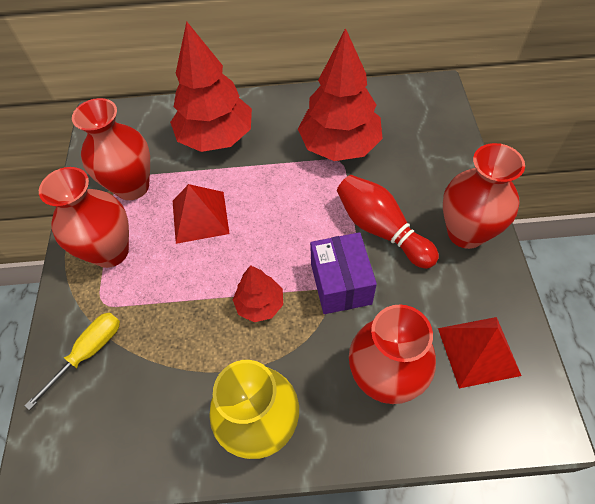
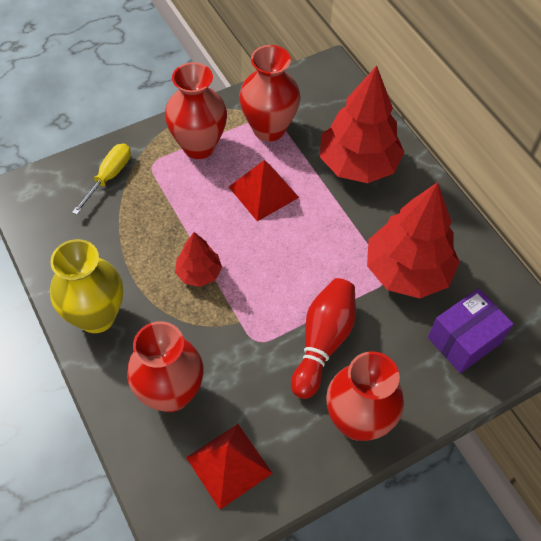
camera: 60 degrees right, 0 degrees up
yellow screwdriver [24,312,120,410] -> yellow screwdriver turned 75 degrees counterclockwise [72,144,131,215]
purple box [310,232,377,314] -> purple box moved to [428,288,514,373]

